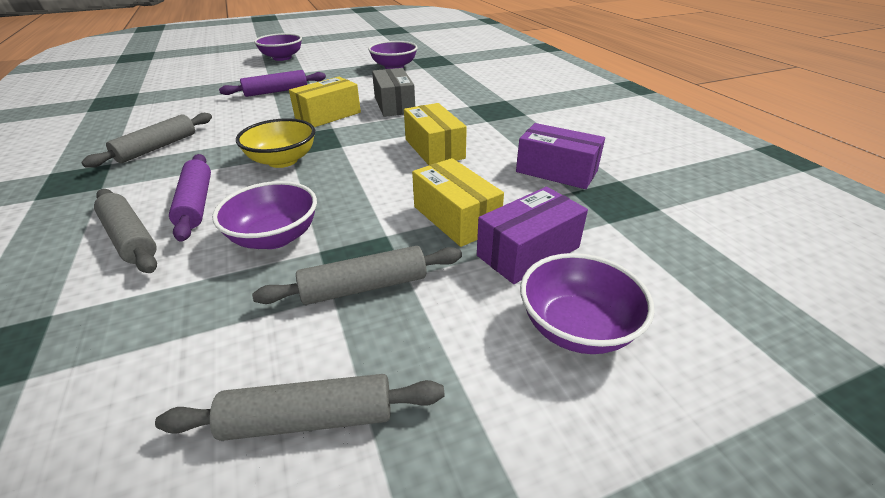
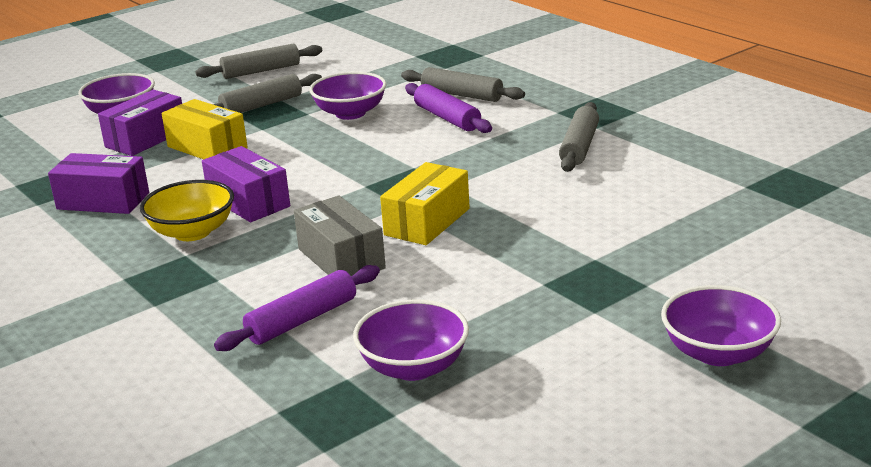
camera: 165 degrees right, 10 degrees down
purple rolling pin [219,70,326,97] -> purple rolling pin moved to [214,265,380,351]
yellow bowl [236,118,315,168] -> yellow bowl moved to [140,180,234,241]
yellow box [404,103,467,165] -> purple box [202,146,290,222]

